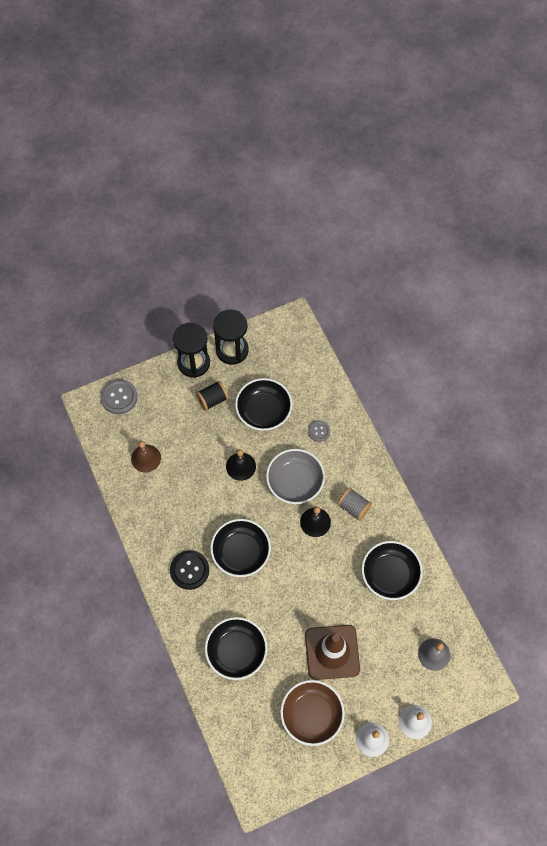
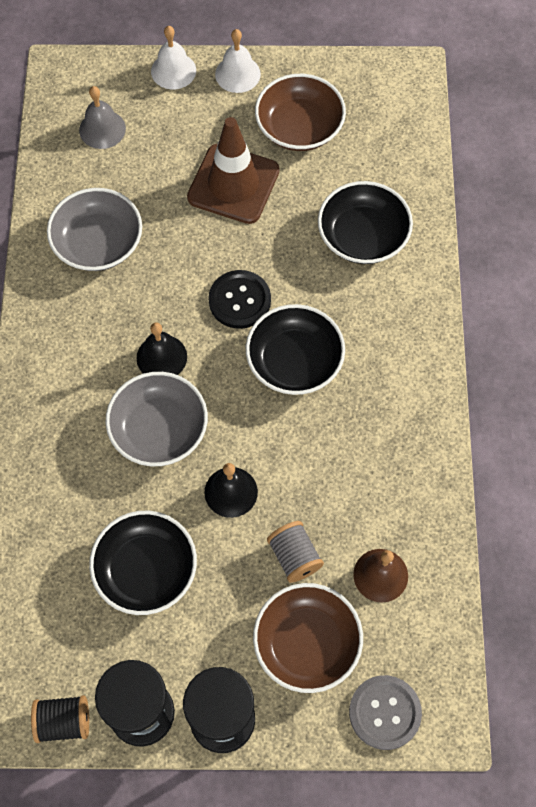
camera: 155 degrees left, 0 degrees up
black button [170,550,209,590] -> black button moved to [208,270,271,329]
black spool [196,381,229,411] -> black spool moved to [31,695,89,743]
grey button [308,420,330,442] -> none
grey spool [337,488,372,521] -> grey spool moved to [267,521,324,583]
black bowl [362,541,423,600] -> grey bowl [47,188,142,271]
none -> brown bowl [253,583,363,693]

